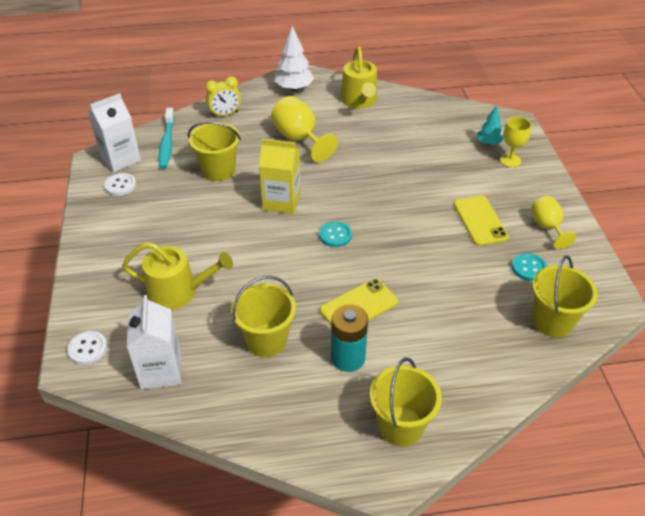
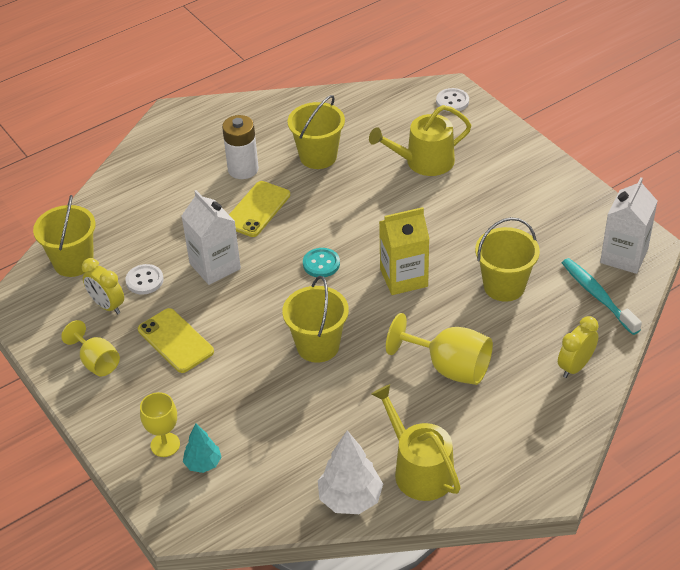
camera: 155 degrees right, 0 degrees up
white button [104,173,136,196] -> white button moved to [125,264,164,295]
white carton [127,295,181,389] -> white carton moved to [182,190,241,285]
white tree [274,26,314,91] -> white tree moved to [318,430,383,514]
turquoise battery [331,304,368,372] -> white battery [222,115,259,179]
yellow bucket [370,357,442,446] -> yellow bucket moved to [282,276,349,363]
turquoise button [512,253,547,281] -> yellow clock [82,258,124,314]

